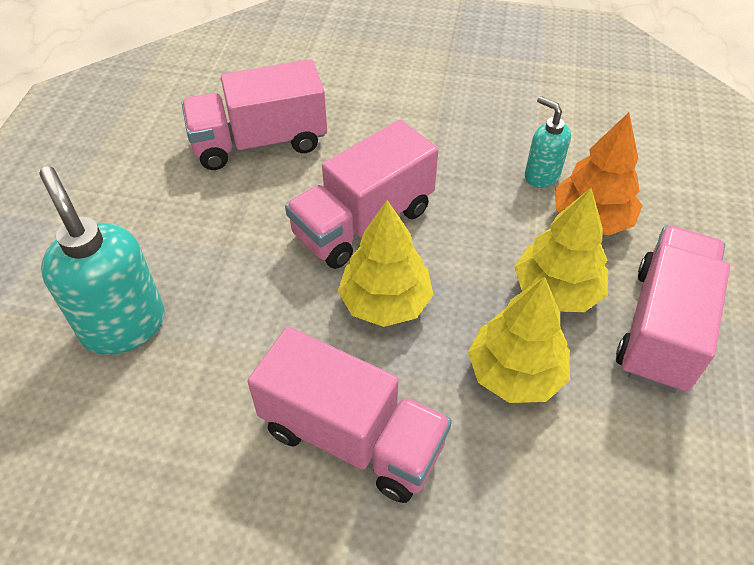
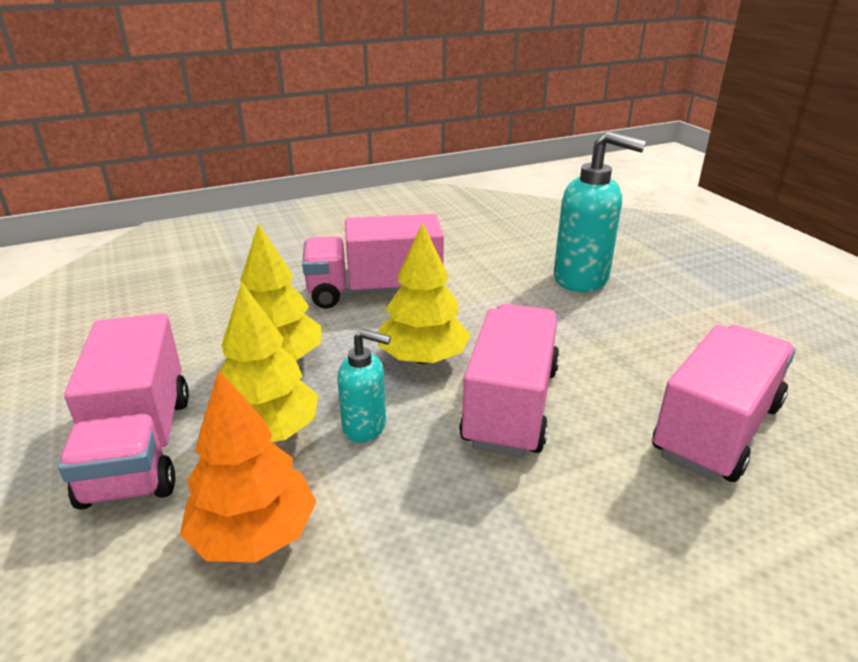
camera: 145 degrees right, 20 degrees down
turquoise soap dispenser [525,96,571,188] -> turquoise soap dispenser moved to [337,329,391,443]

